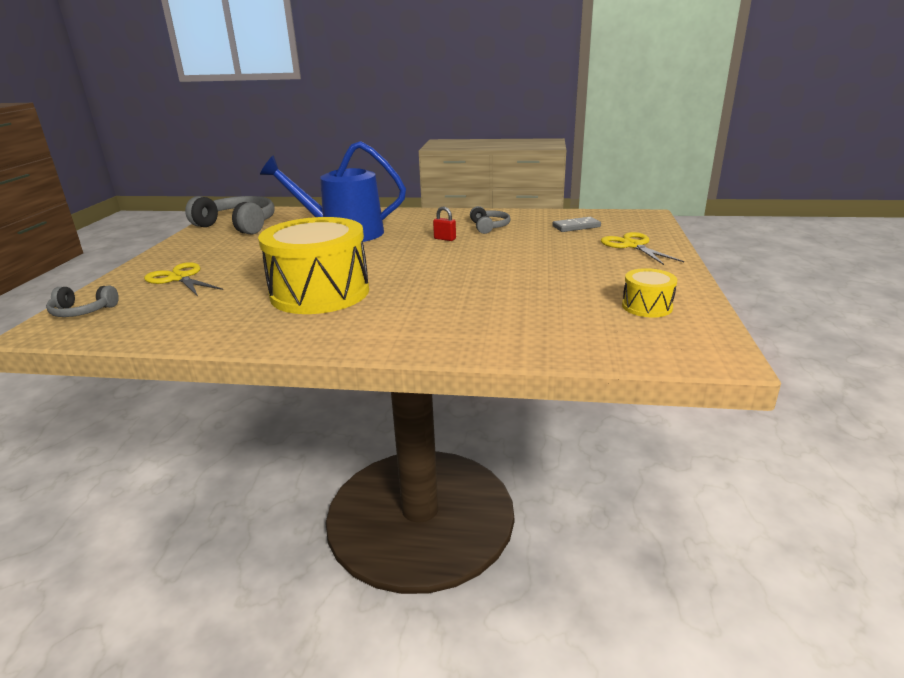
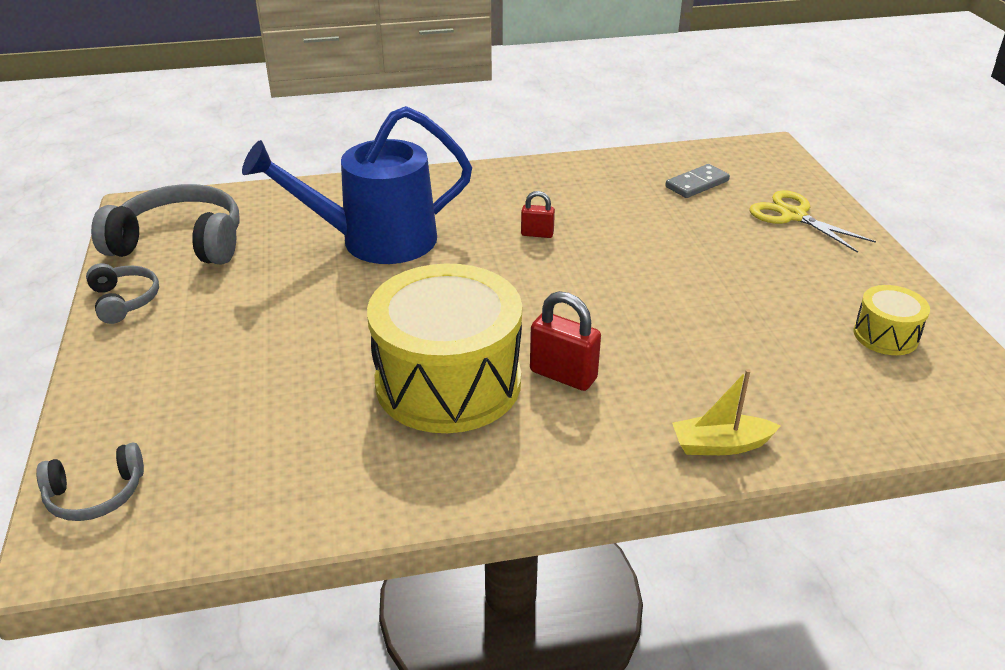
camera: 20 degrees left, 10 degrees up
yellow scissors [144,262,223,296] -> none
grey headphones [470,206,510,234] -> grey headphones moved to [86,263,159,324]
none -> red padlock [530,291,601,391]
none -> yellow boat [672,369,780,455]

